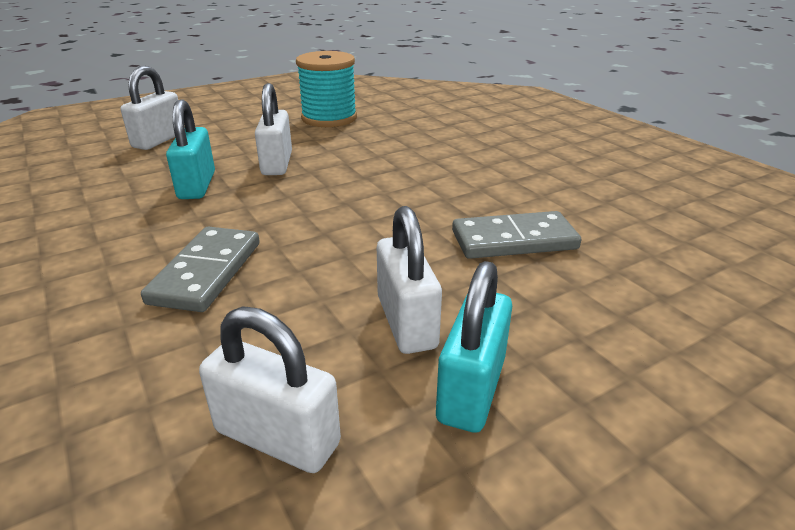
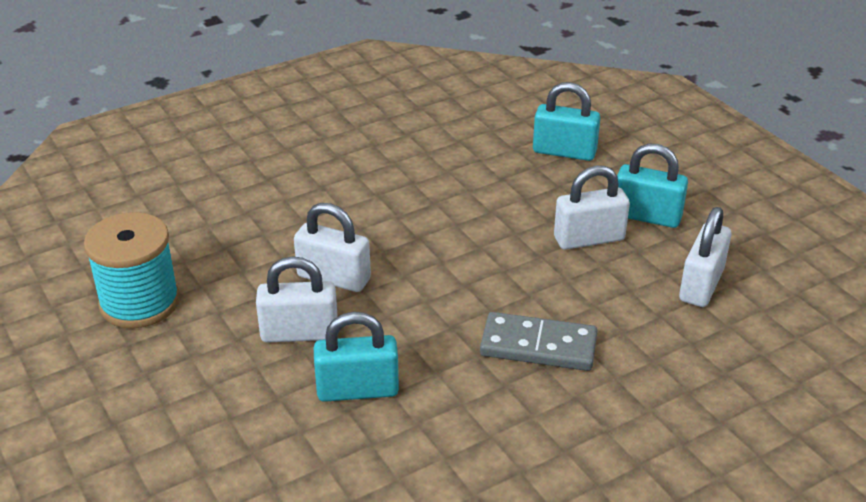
camera: 90 degrees left, 5 degrees up
white padlock [121,66,178,150] -> white padlock moved to [294,203,371,292]
grey domino [452,211,581,259] -> none
none -> turquoise padlock [533,82,601,161]

